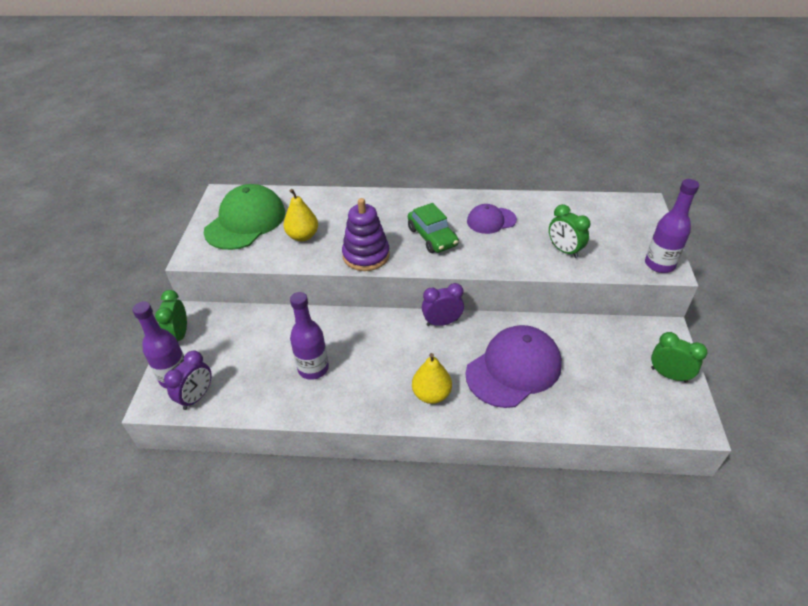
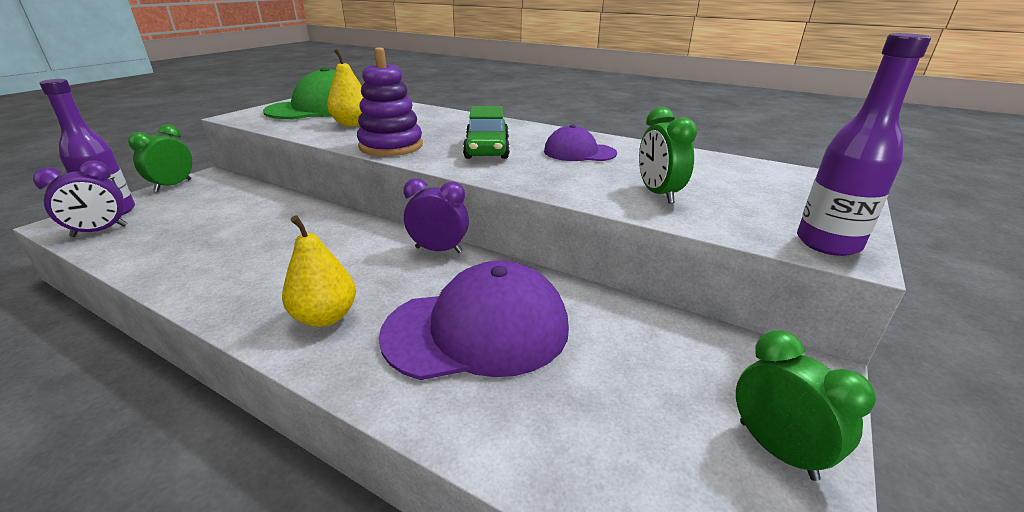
camera: 25 degrees right, 15 degrees down
purple bottle [290,292,329,380] -> none

